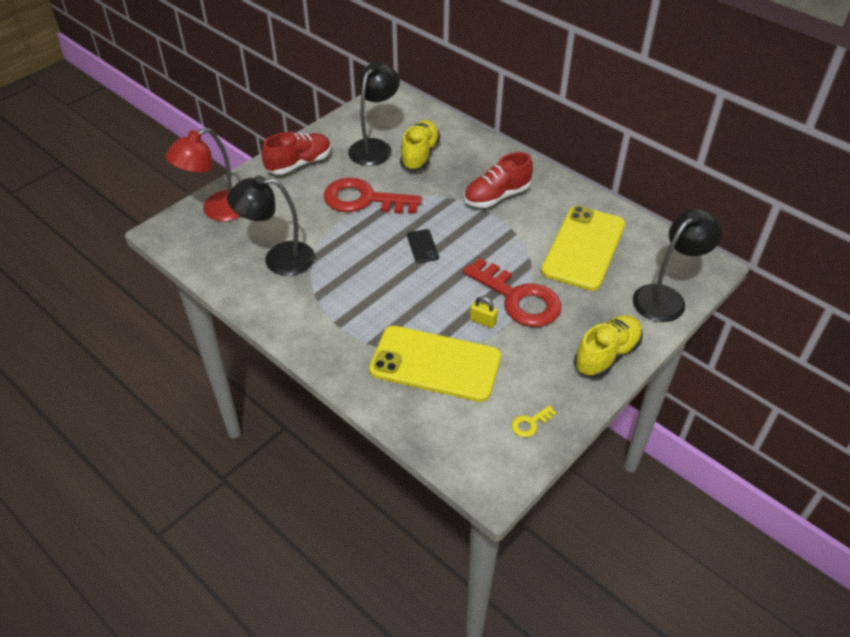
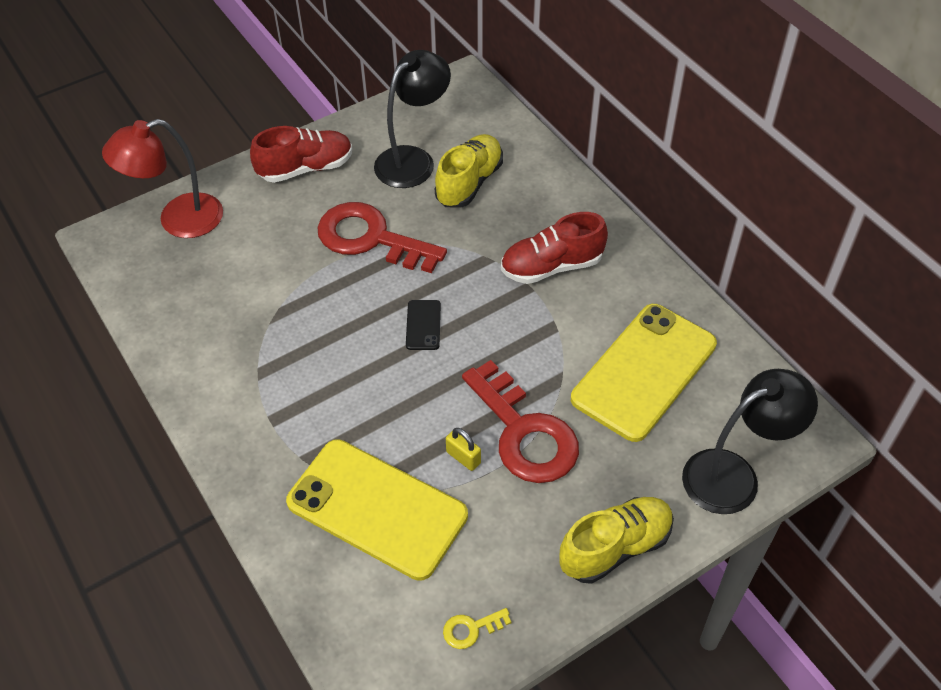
camera: 15 degrees right, 5 degrees up
black lamp [227,175,315,276] -> none

